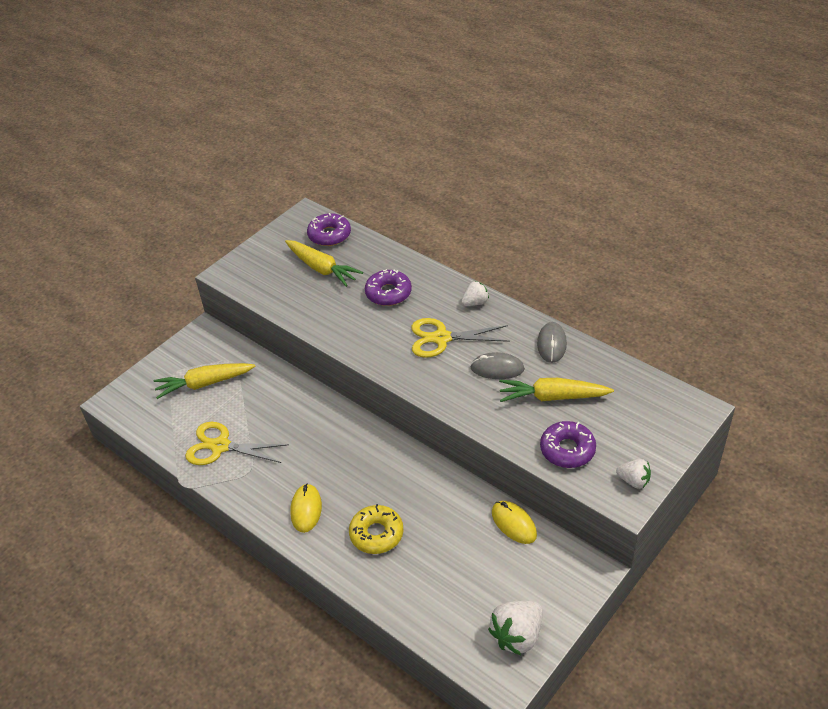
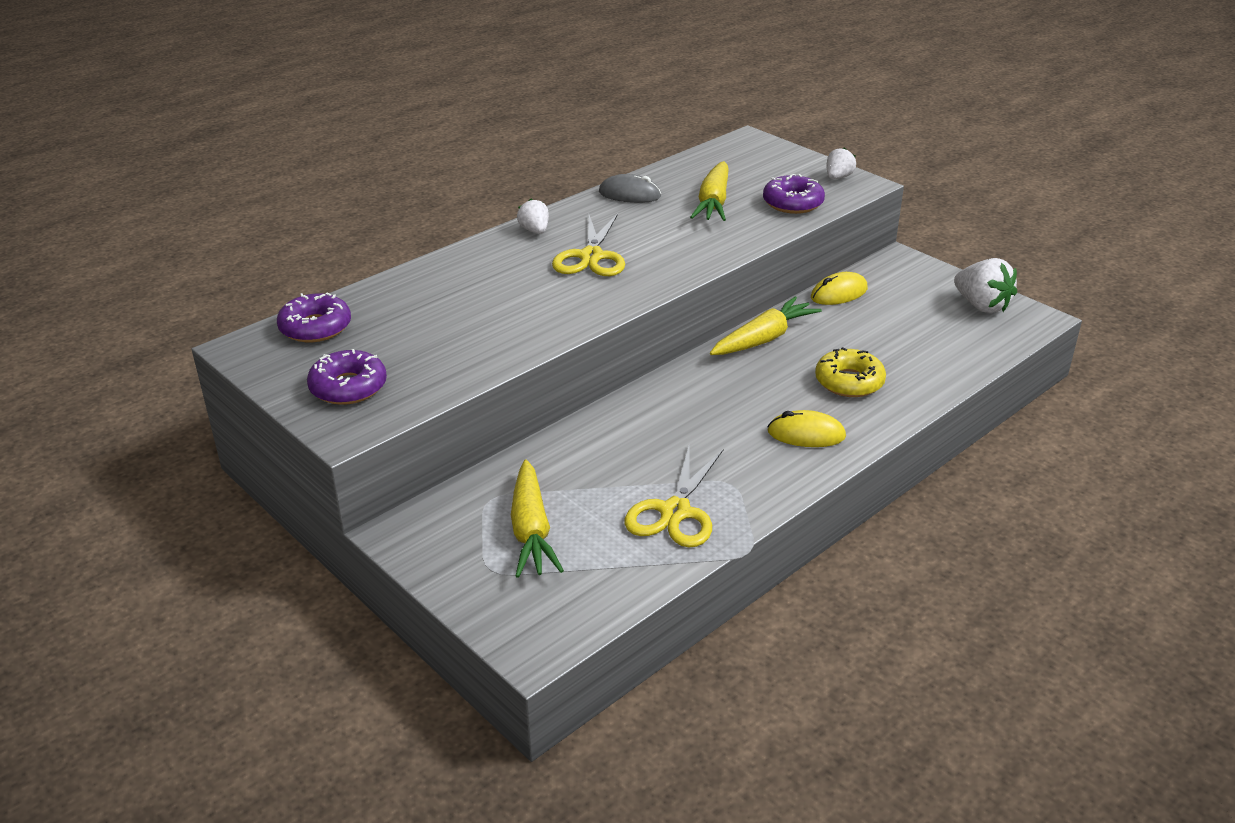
camera: 85 degrees left, 10 degrees down
yellow carrot [285,240,363,287] -> yellow carrot moved to [710,296,822,355]
purple donut [365,269,412,306] -> purple donut moved to [307,349,387,405]
grey mouse [470,352,525,379] -> none

